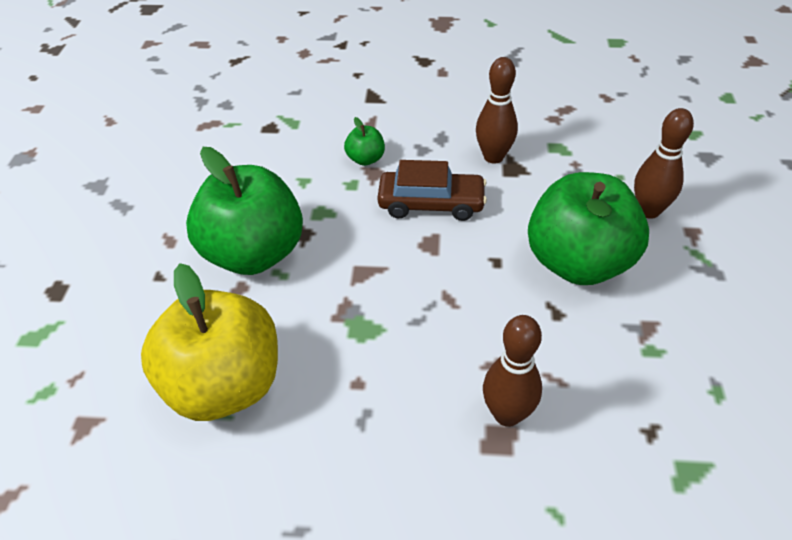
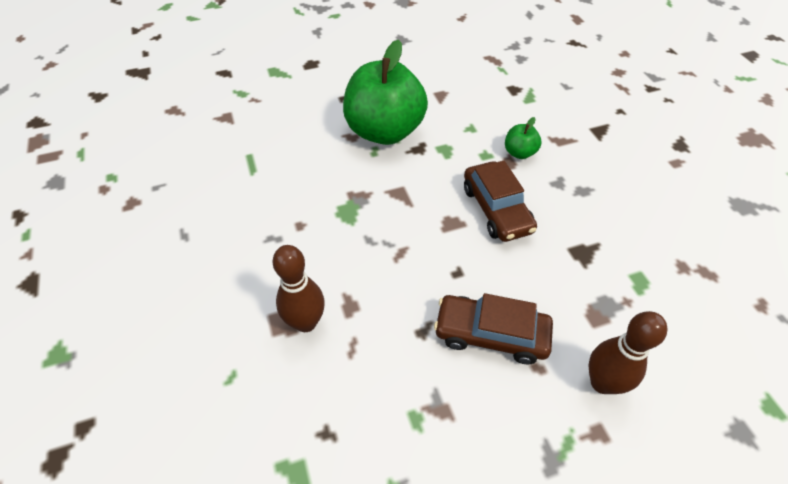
camera: 65 degrees right, 5 degrees up
yellow apple [141,263,278,421] -> none
brown bowling pin [476,57,518,164] -> none
green apple [528,172,649,285] -> brown car [434,293,553,364]

